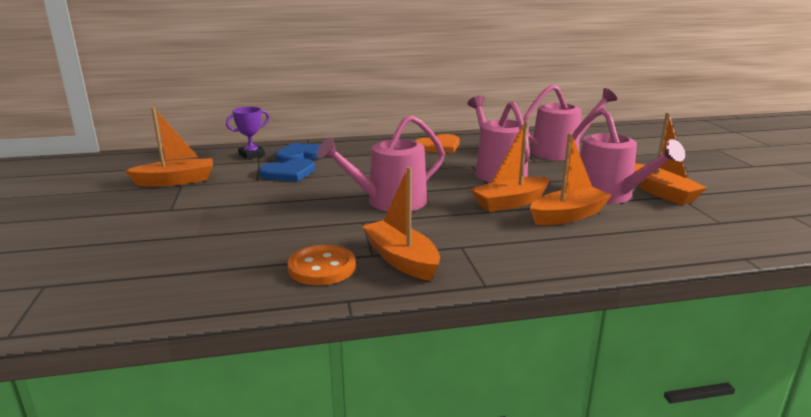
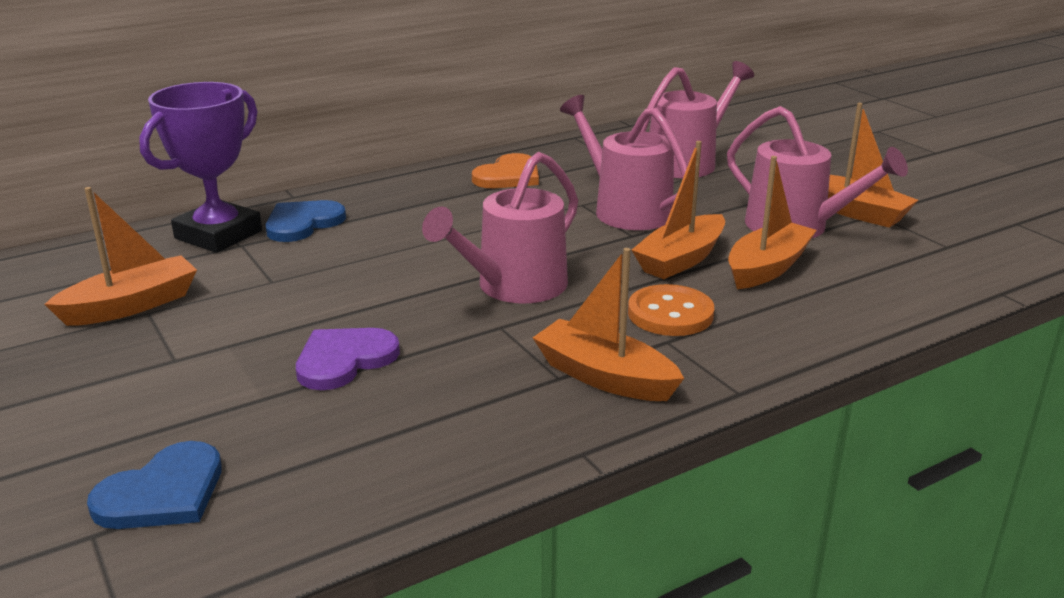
camera: 20 degrees left, 5 degrees up
purple trophy [226,107,269,159] -> purple trophy [139,82,262,253], size x1.83
blue heart [259,158,315,182] -> blue heart moved to [87,441,222,529]
orange button [288,245,356,285] -> orange button moved to [628,284,714,336]
none -> purple heart [296,328,400,390]

